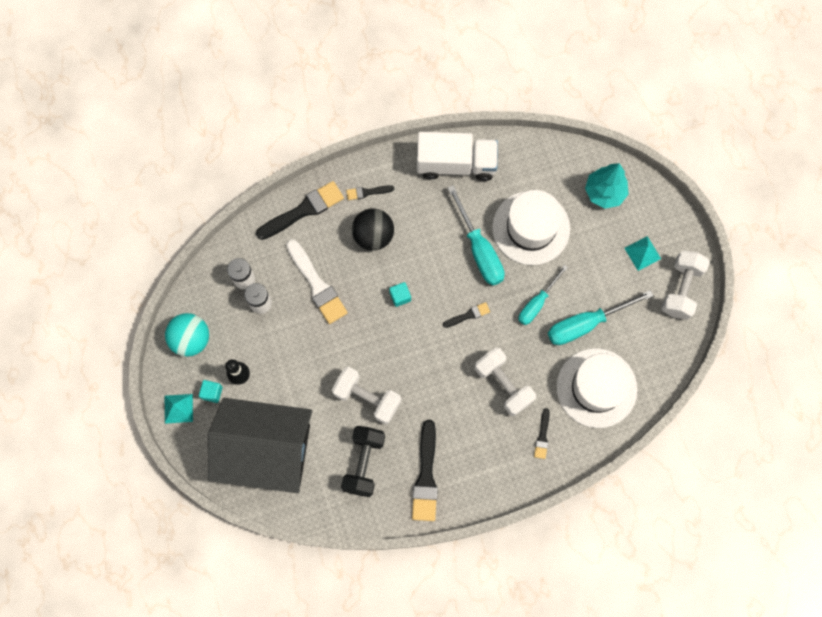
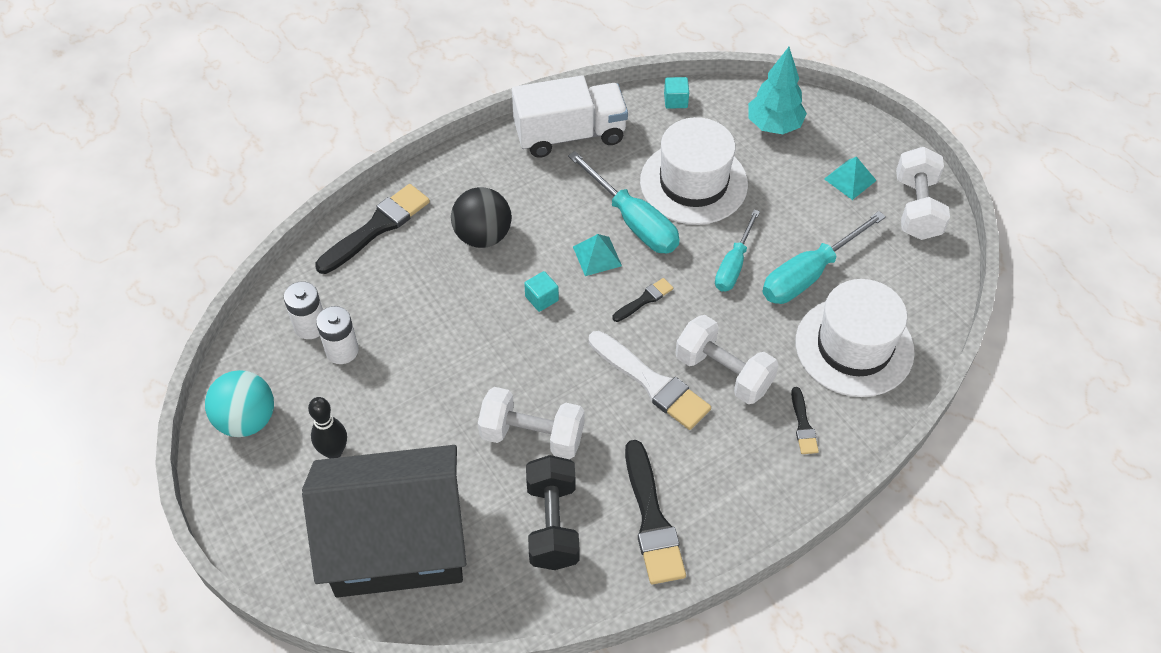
camera: 15 degrees left, 20 degrees down
turquoise pyramid [165,394,193,424] -> turquoise pyramid moved to [573,234,622,276]
turquoise cube [199,380,223,403] -> turquoise cube moved to [664,77,689,109]
white brush [286,239,348,324] -> white brush moved to [589,331,711,430]
black brush [346,185,394,200] -> none

